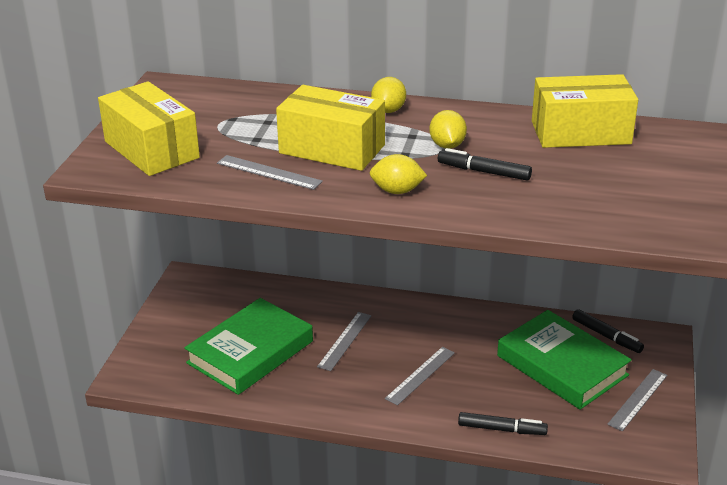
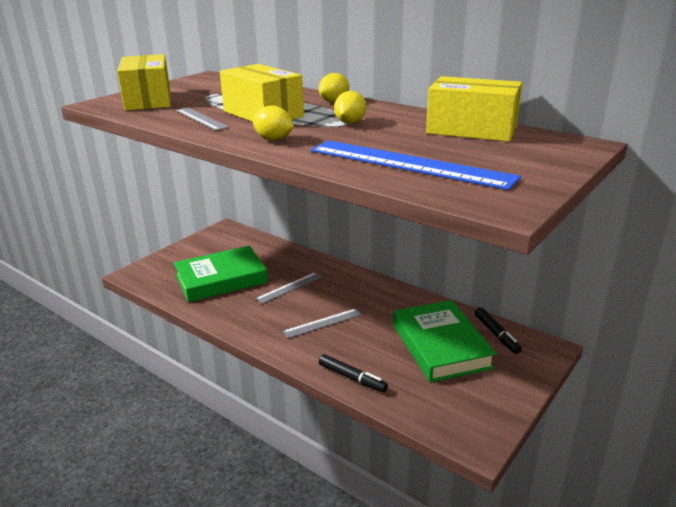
camera: 25 degrees right, 5 degrees down
black marker [438,148,532,181] -> none
grey ruler [607,369,668,431] -> none
none -> blue ruler [311,140,521,190]

